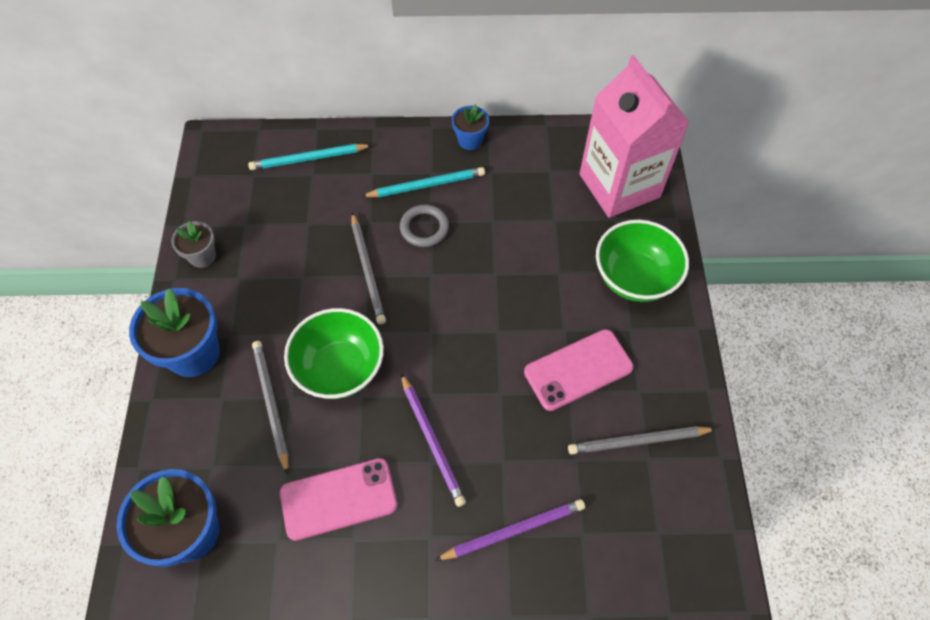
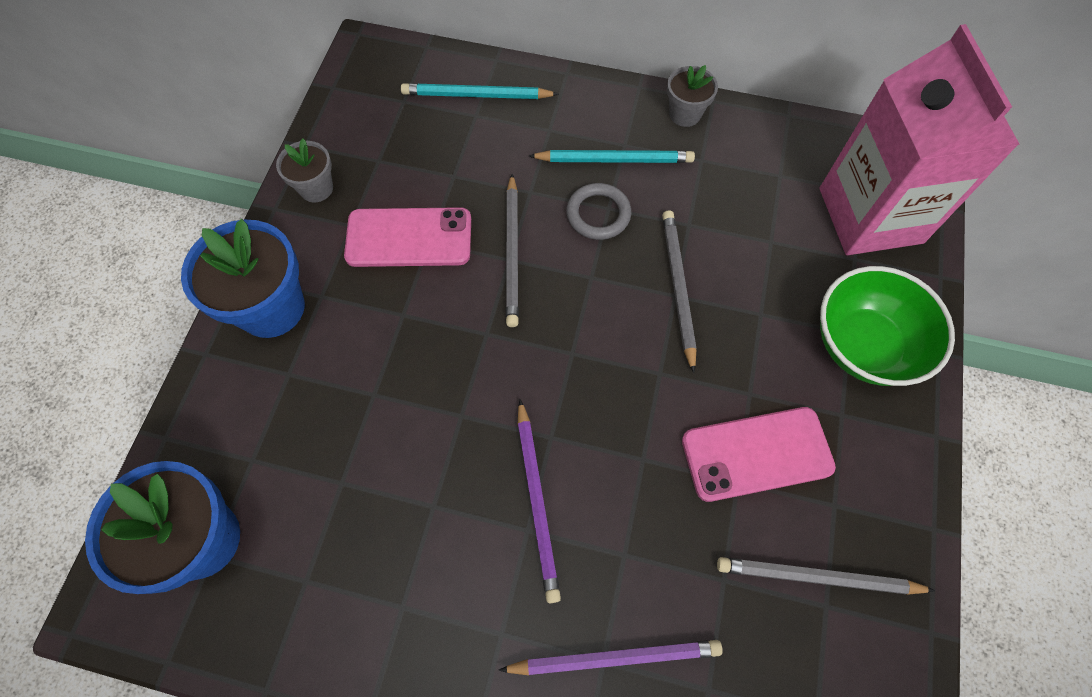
camera: 15 degrees right, 5 degrees up
grey pencil [252,341,289,475] -> grey pencil moved to [662,210,697,373]
pink phone [280,458,398,541] -> pink phone moved to [344,207,471,267]
green bowl [284,308,384,399] -> none
blue flower pot [452,104,489,150] -> grey flower pot [667,65,718,127]

